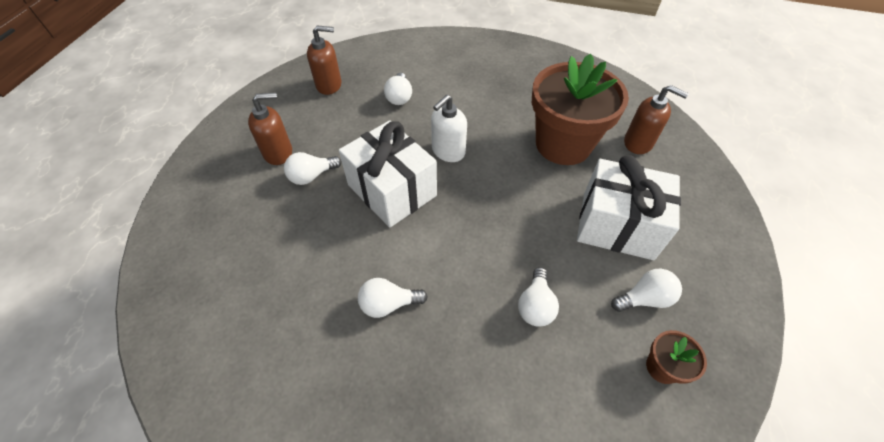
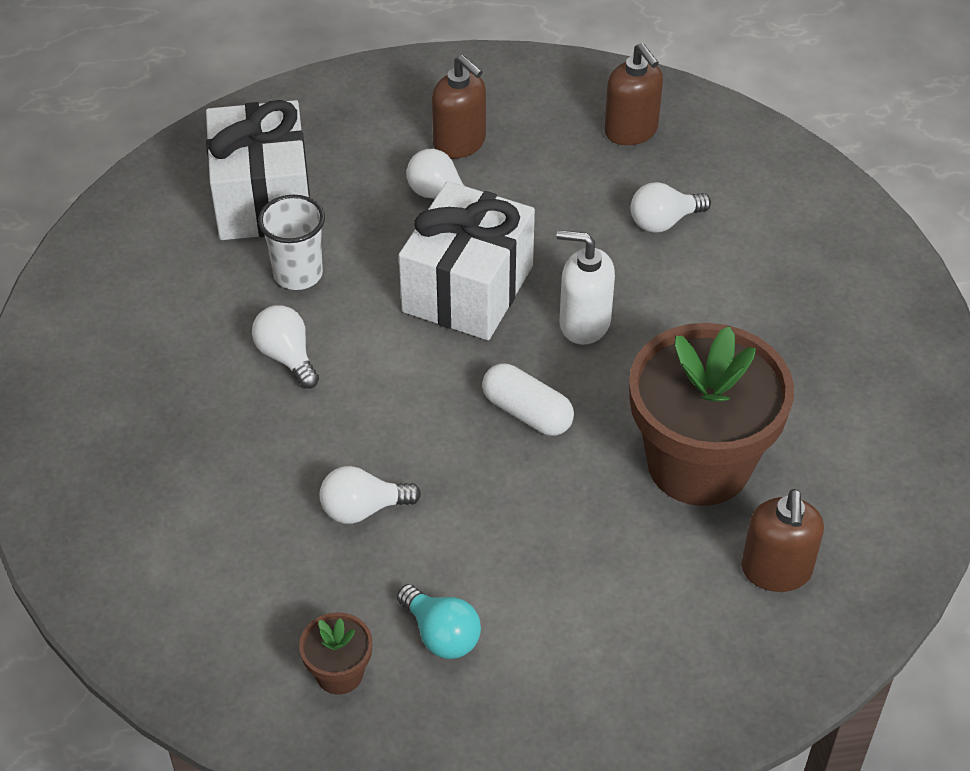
camera: 65 degrees right, 5 degrees down
white gift [577,155,681,260] -> white gift moved to [206,100,310,240]
white light bulb [611,269,682,312] -> turquoise light bulb [397,584,481,659]
none -> white cup [258,195,325,290]
none -> white capsule [482,364,574,436]

